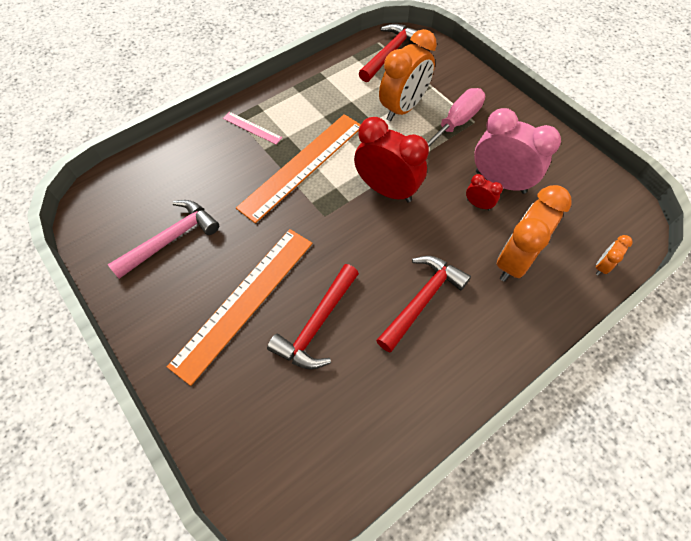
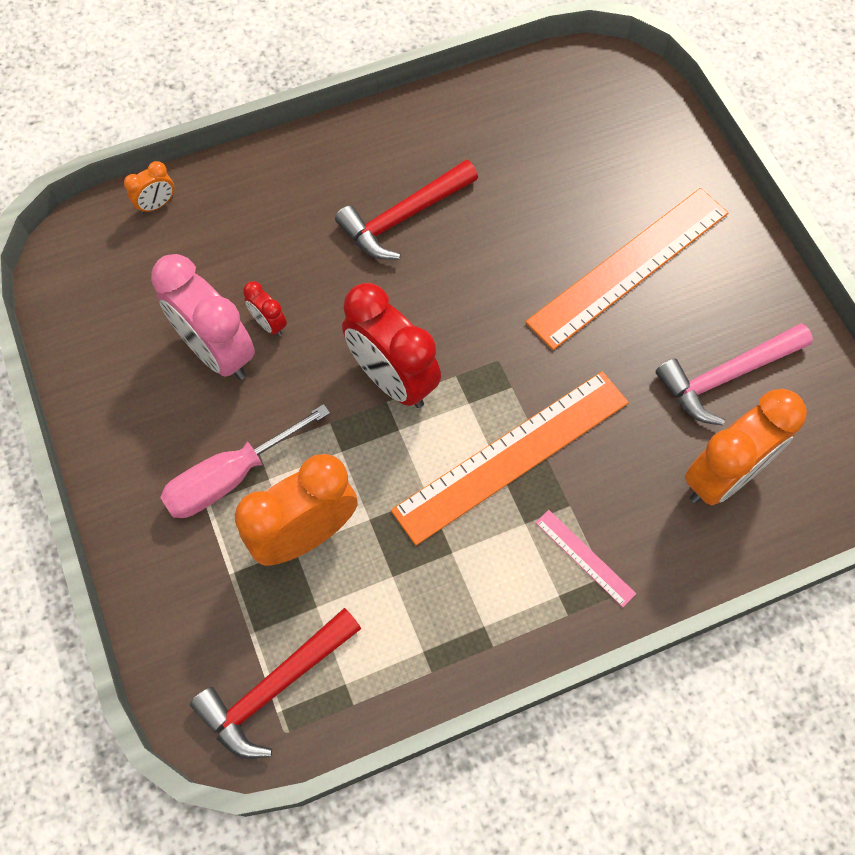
camera: 165 degrees left, 5 degrees up
red hammer [267,264,359,370] -> none
orange clock [497,185,572,282] -> orange clock moved to [685,389,807,505]

